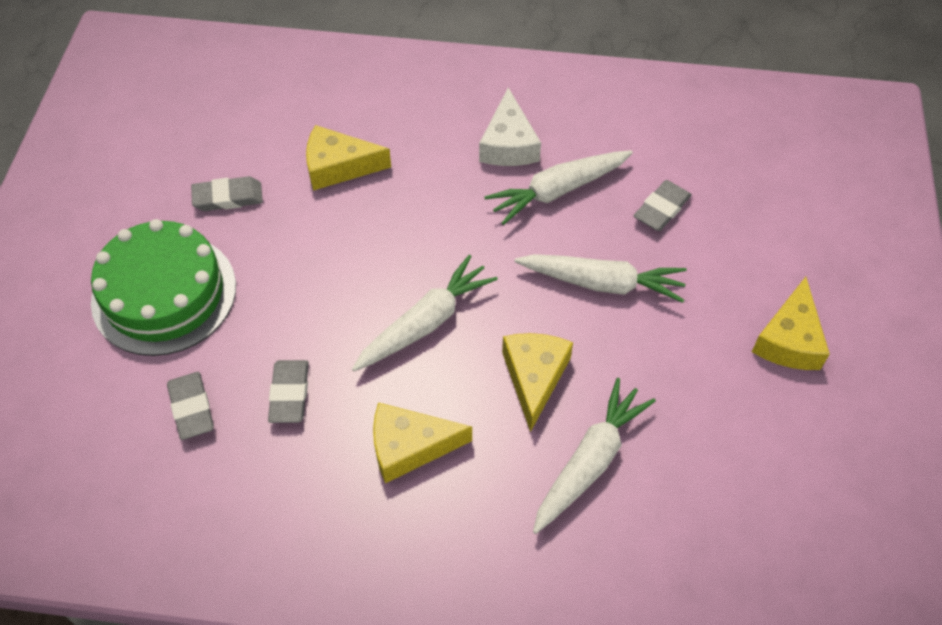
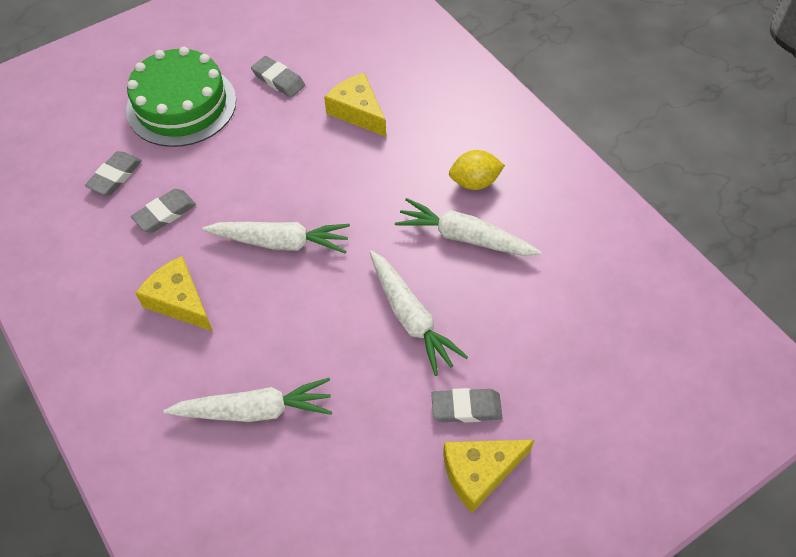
camera: 50 degrees right, 0 degrees up
white cheese [479,88,541,166] -> yellow lemon [449,150,505,190]
yellow cheese [502,333,573,432] -> none
grey eraser [634,180,692,231] -> grey eraser moved to [431,388,502,422]

